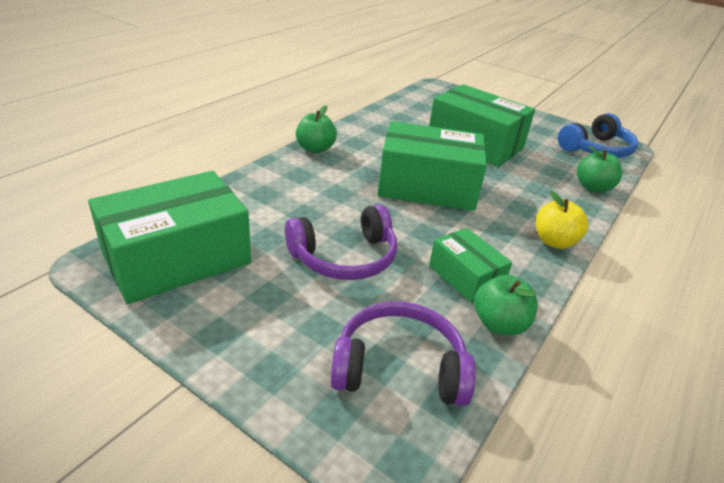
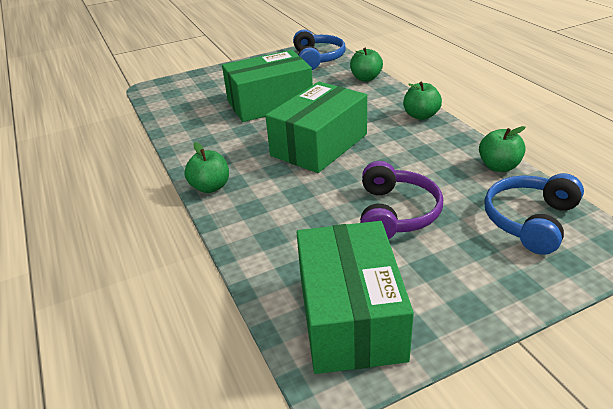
camera: 55 degrees left, 0 degrees up
purple headphones [330,301,476,406] -> blue headphones [484,173,584,255]
green box [429,228,512,303] -> none
yellow apple [536,191,588,249] -> green apple [403,81,442,120]

